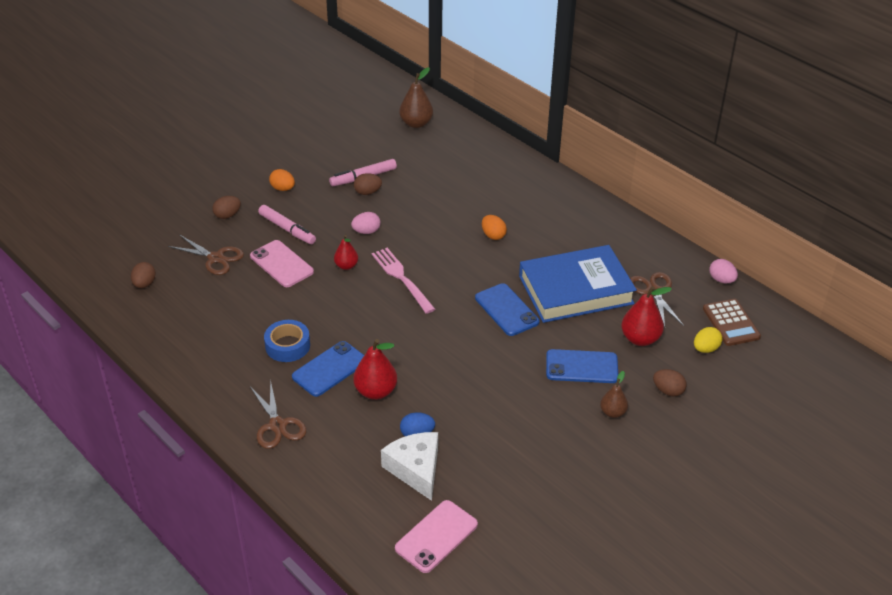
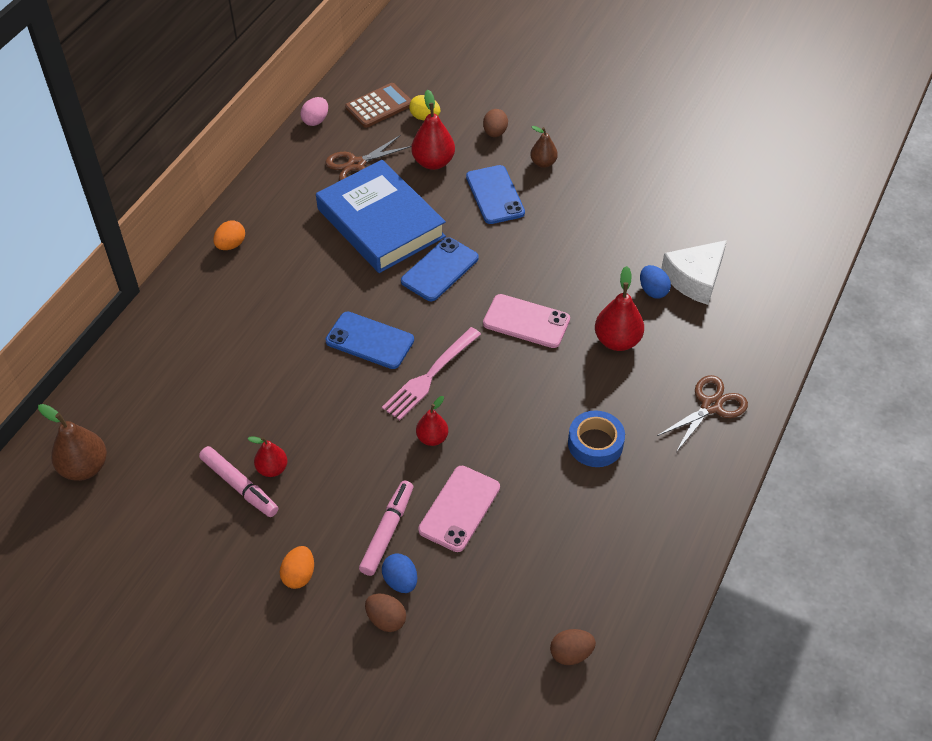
camera: 110 degrees left, 10 degrees up
brown scissors [168,235,244,275] -> none
blue phone [292,341,364,397] -> blue phone moved to [325,312,414,369]
pink egg [351,212,381,234] -> none
brown egg [354,173,382,195] -> red pear [247,436,288,477]
pink phone [395,500,478,573] -> pink phone moved to [483,294,570,348]
orange egg [482,215,507,240] -> orange egg moved to [213,220,245,250]
none -> blue egg [382,554,417,593]

